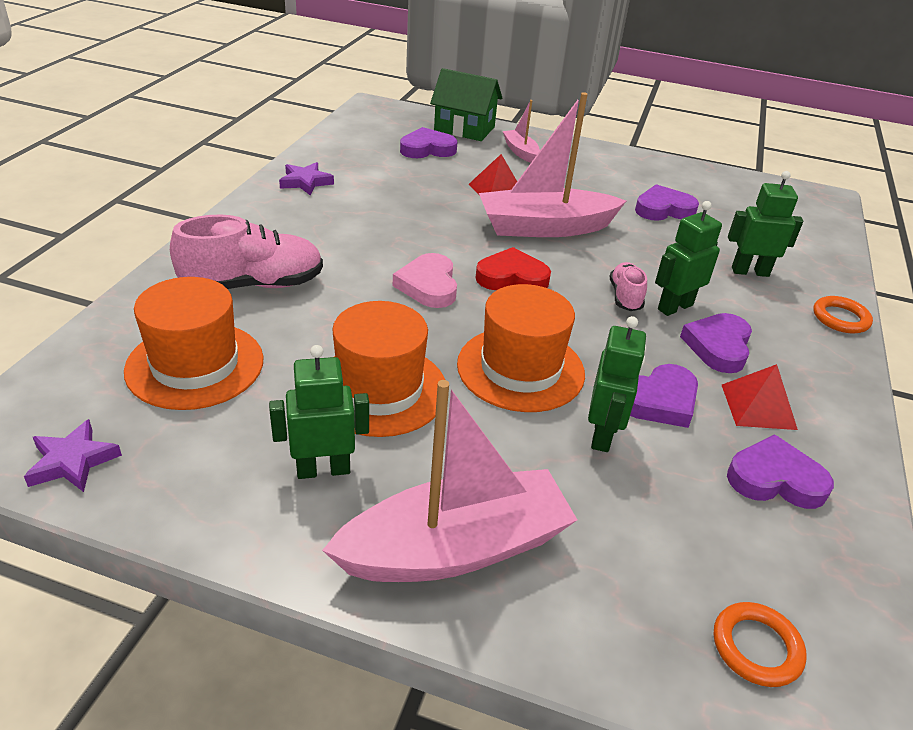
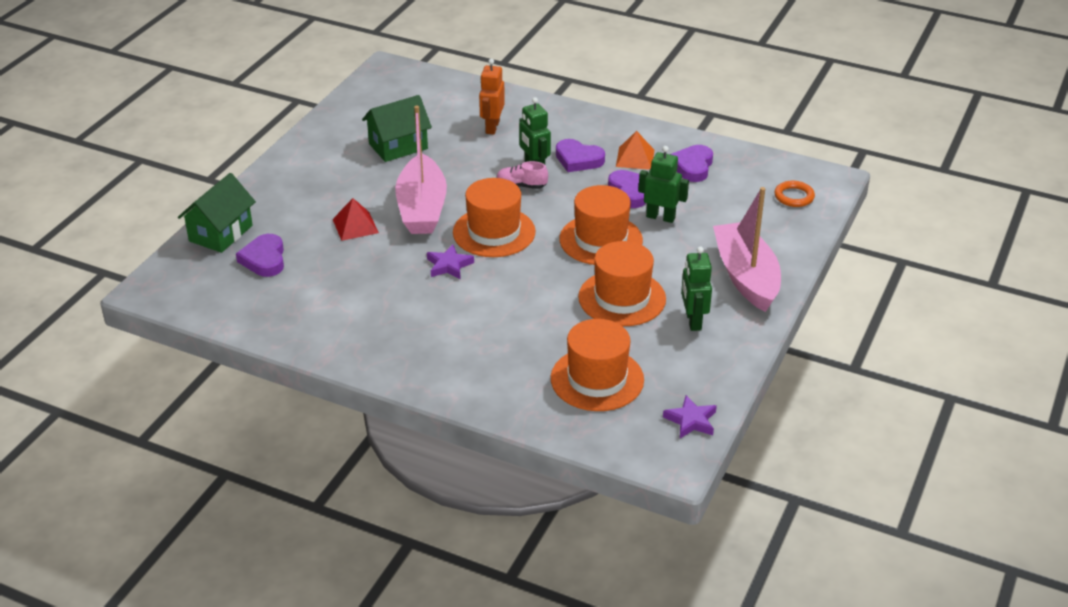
camera: 80 degrees left, 0 degrees up
pink shoe [170,214,323,289] -> none
purple star [279,162,334,196] -> purple star moved to [427,244,474,280]
pink heart [393,253,457,308] -> none
red heart [476,247,551,290] -> orange hat [453,178,536,257]
pink boat [503,100,540,163] -> none
purple heart [635,184,699,221] -> green house [362,95,432,162]
red pyramid [722,364,798,430] -> orange pyramid [616,131,654,170]
green robot [728,171,803,277] -> orange robot [479,59,505,135]
orange ring [813,296,873,334] -> none

